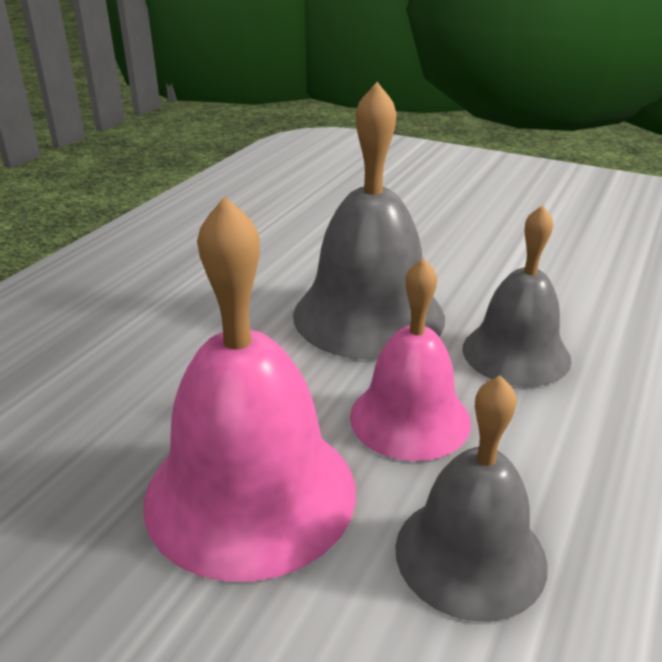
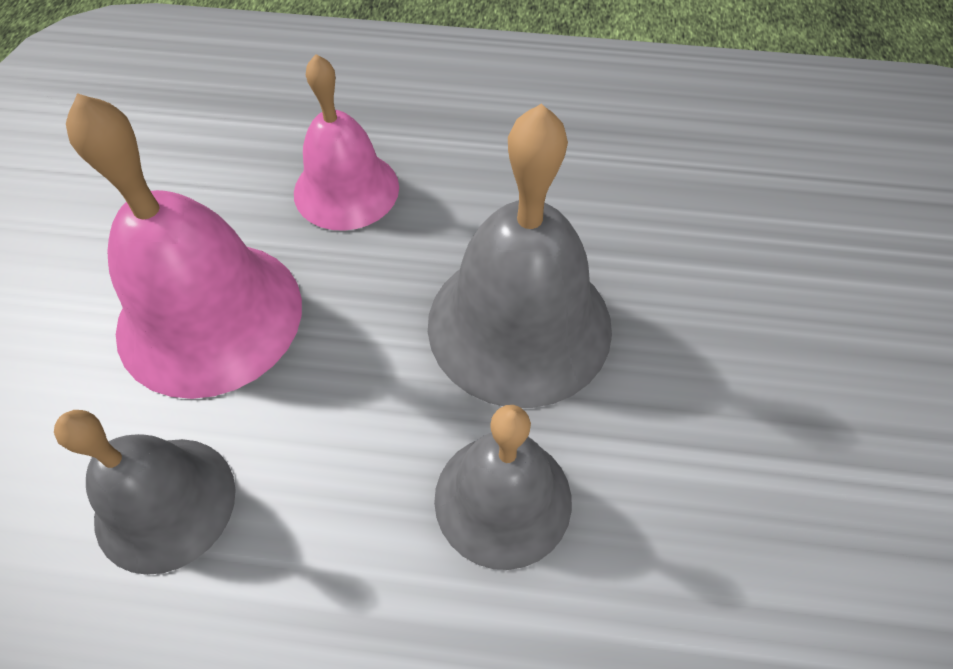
camera: 70 degrees right, 25 degrees up
pink bell [350,258,471,461] -> pink bell moved to [294,54,399,231]

